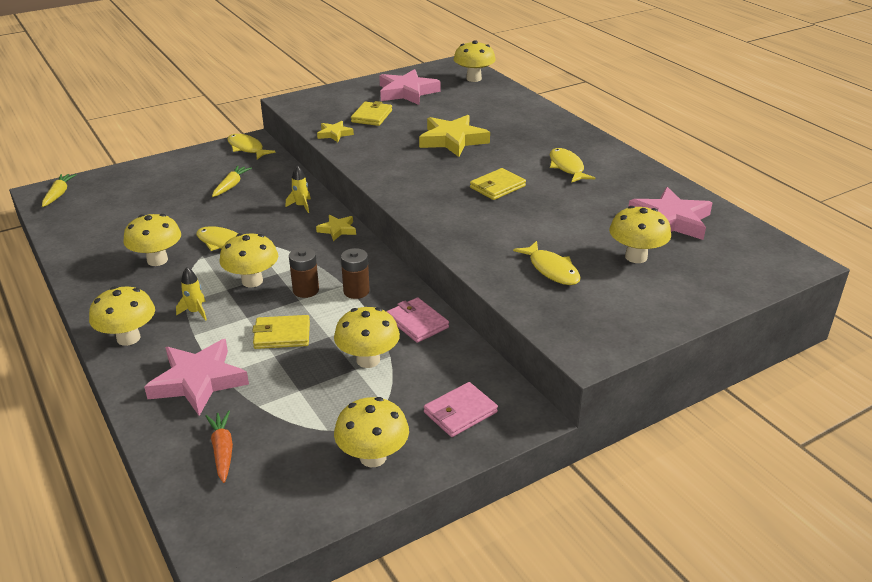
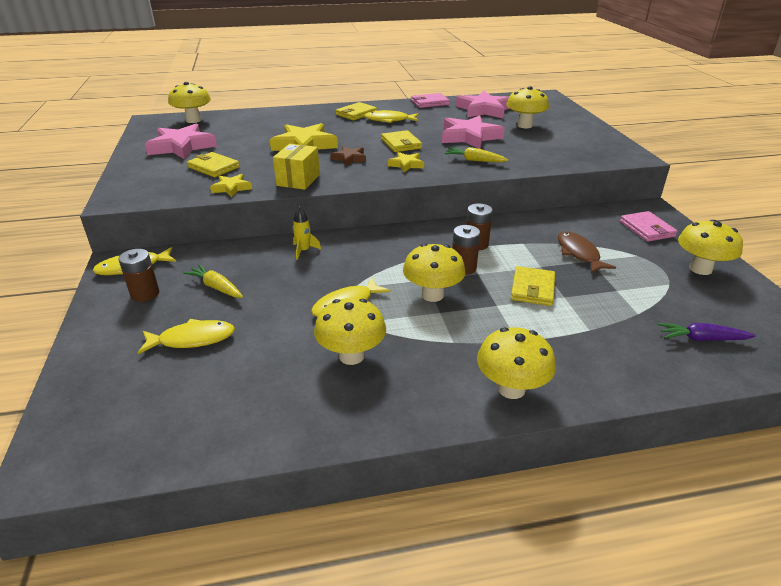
camera: 70 degrees left, 0 degrees up
yellow carrot [42,174,77,207] -> yellow carrot moved to [444,147,508,162]
pink star [144,339,249,416] -> pink star moved to [442,116,505,149]
yellow rocket [176,267,207,321] -> none
orange carrot [205,411,233,483] -> purple carrot [658,323,756,341]
yellow star [316,215,356,241] -> yellow star moved to [387,152,424,172]
yellow mushroom [334,307,400,368] -> brown fish [558,231,616,273]
pink wallet [387,297,449,343] -> pink wallet moved to [411,93,450,108]
yellow fish [513,241,581,285] -> yellow fish moved to [138,319,235,354]
none -> brown battery [118,249,159,302]
none -> yellow box [273,144,320,190]
none -> brown star [331,146,366,166]
none -> yellow wallet [336,102,377,120]

